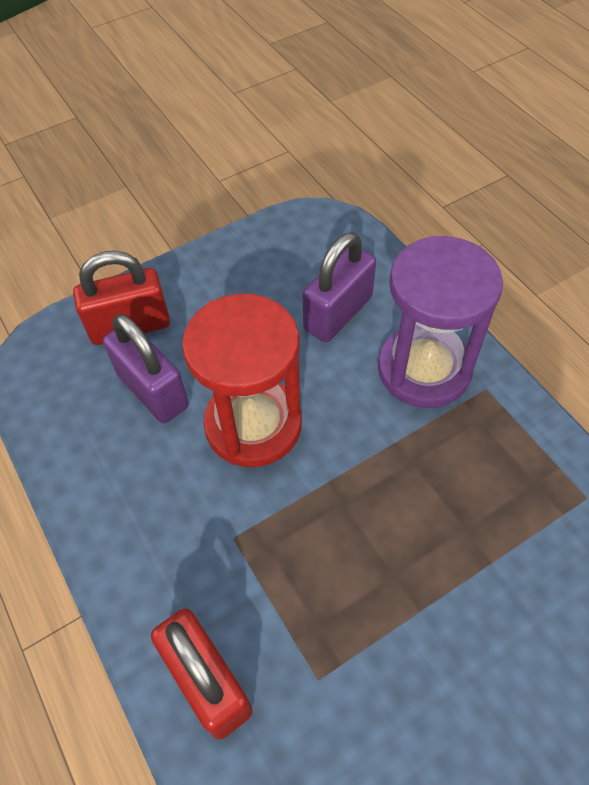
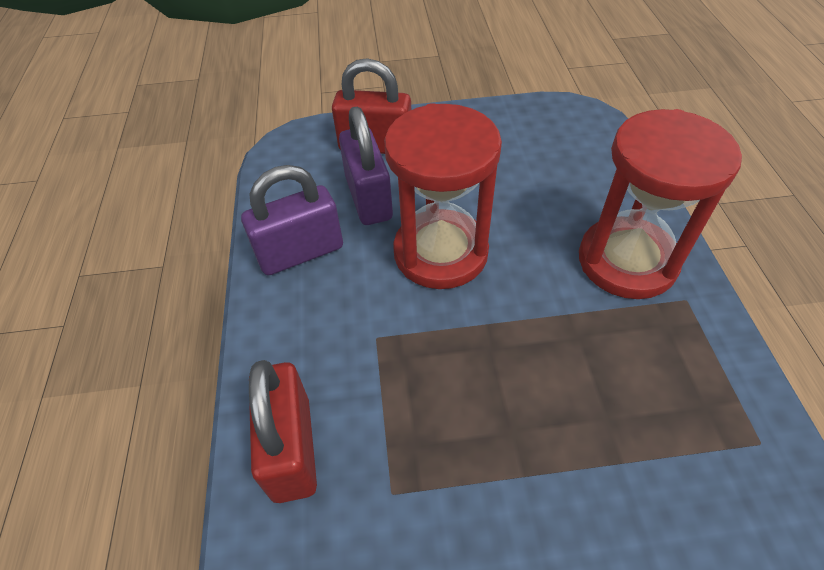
camera: 25 degrees right, 5 degrees down
purple padlock [303,232,376,342] -> purple padlock moved to [241,165,343,275]
purple hourglass [378,236,503,408] -> red hourglass [579,109,742,299]

